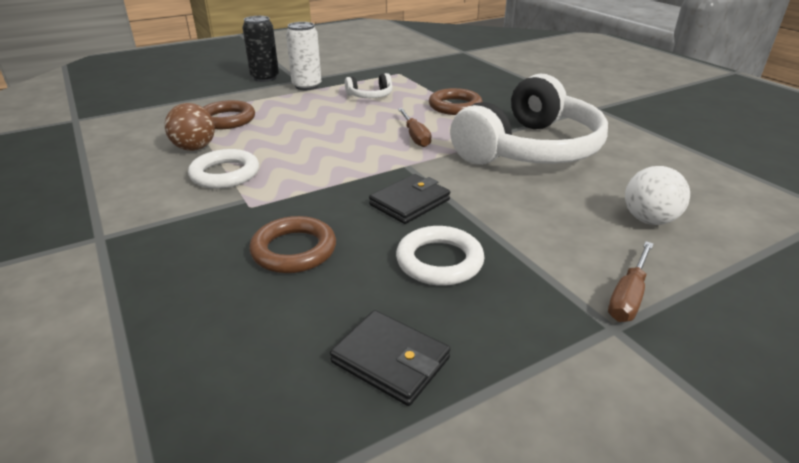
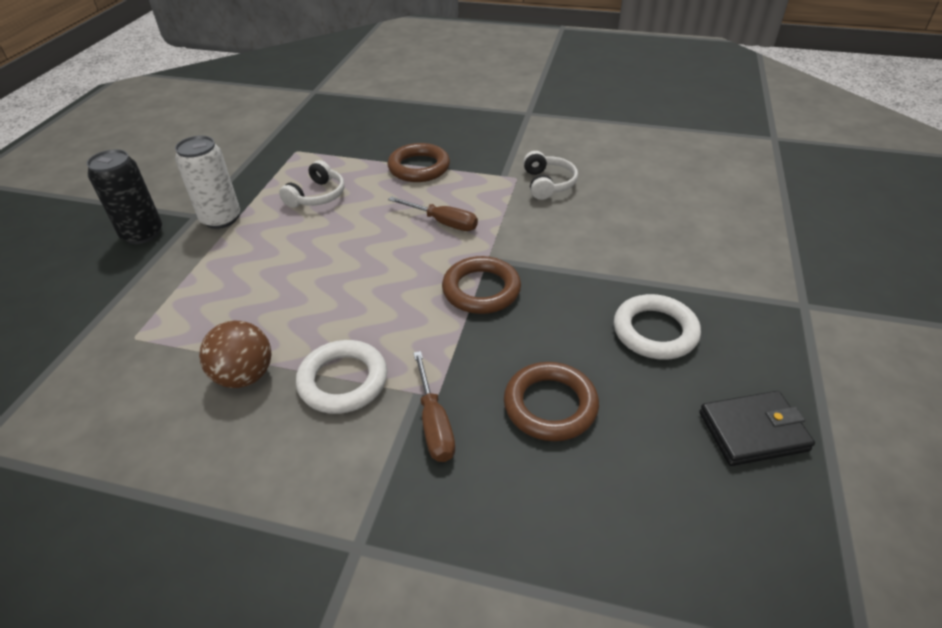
camera: 45 degrees left, 10 degrees up
brown ring [203,100,255,129] -> brown ring moved to [442,256,521,314]
black wallet [369,174,450,224] -> none
white headphones [450,73,608,165] -> white headphones [523,151,578,200], size x0.40
brown screwdriver [608,241,653,322] -> brown screwdriver moved to [413,351,455,462]
white ball [625,166,690,225] -> none

